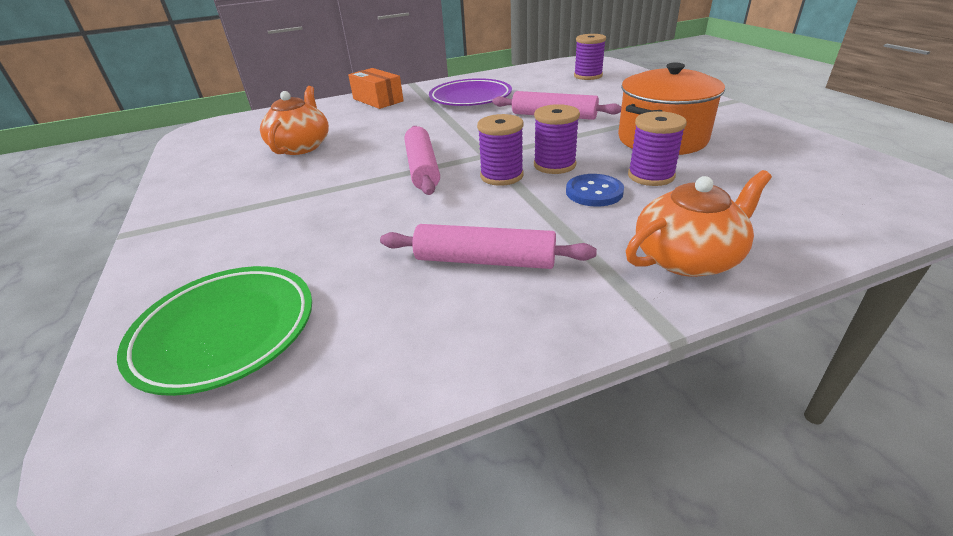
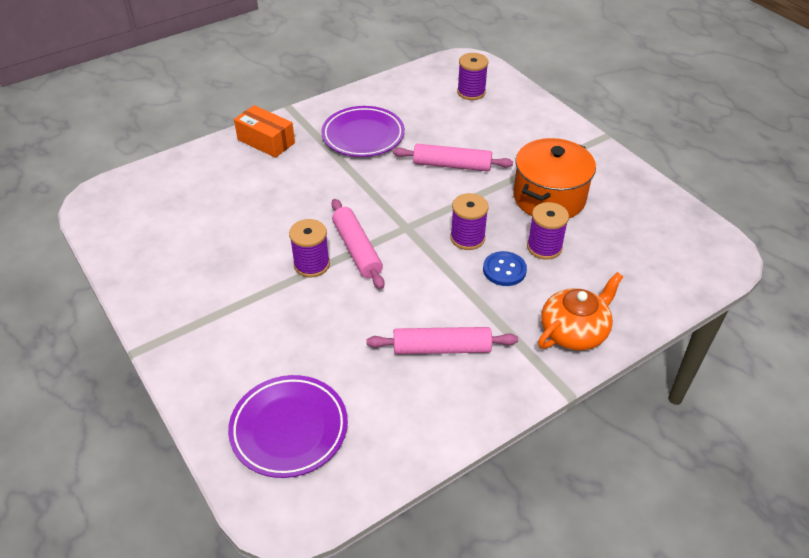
camera: 15 degrees left, 10 degrees up
green plate [117,266,312,396] -> purple plate [228,375,348,478]
orange teapot [260,86,329,155] -> none
purple spool [477,114,523,186] -> purple spool moved to [289,219,330,278]

